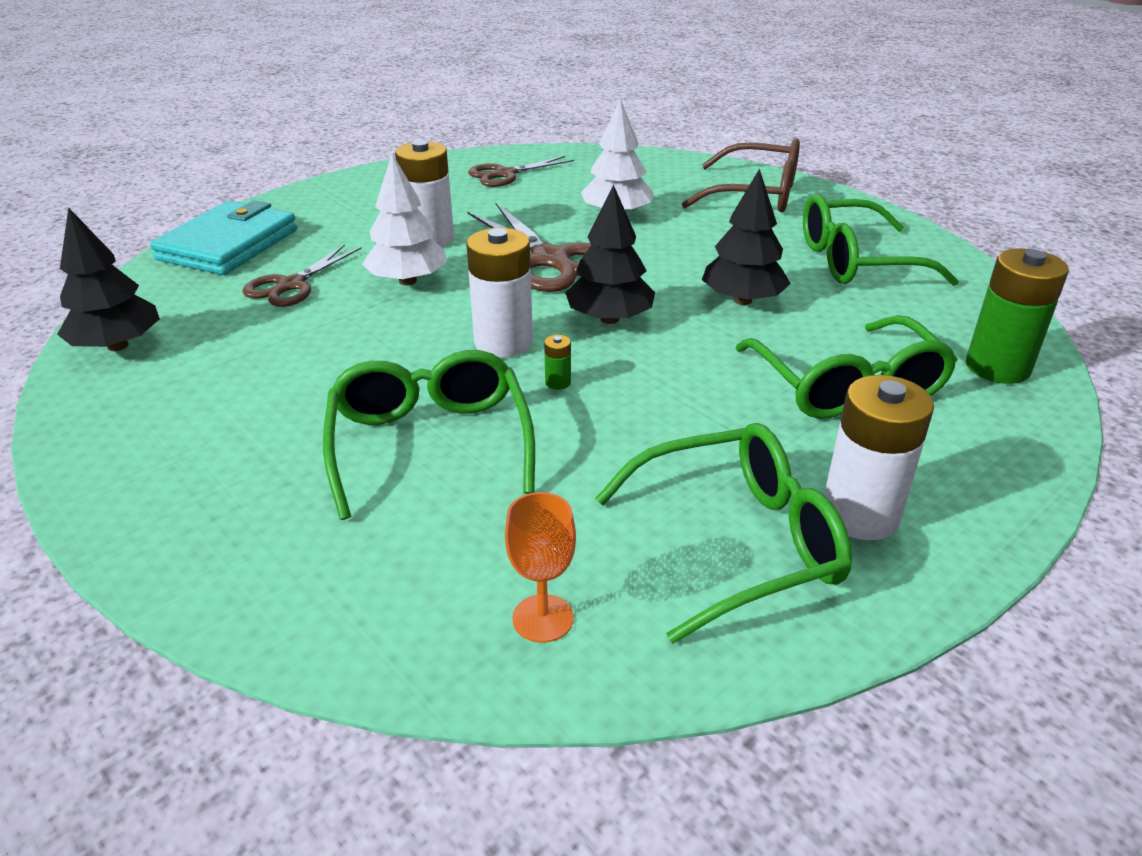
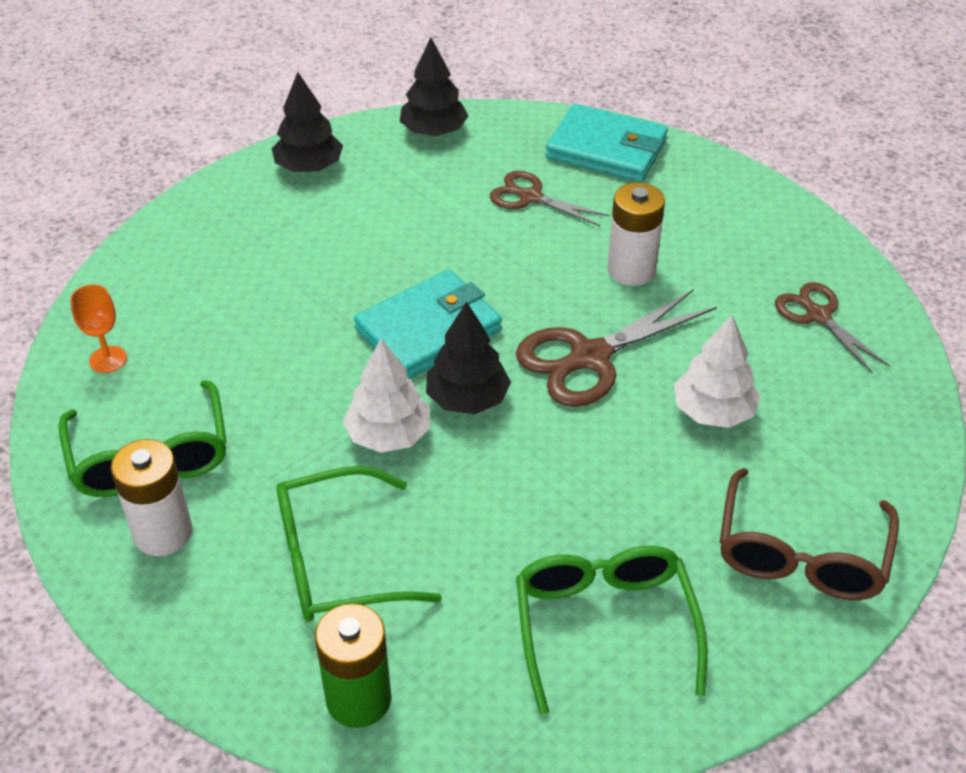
camera: 90 degrees right, 10 degrees up
green glasses [323,350,535,520] -> none
white tree [362,154,447,285] -> white tree moved to [343,338,430,453]
white battery [466,228,533,358] -> turquoise wallet [354,269,502,379]
green battery [544,335,571,390] -> none
black tree [702,168,791,305] -> black tree moved to [272,72,343,172]

